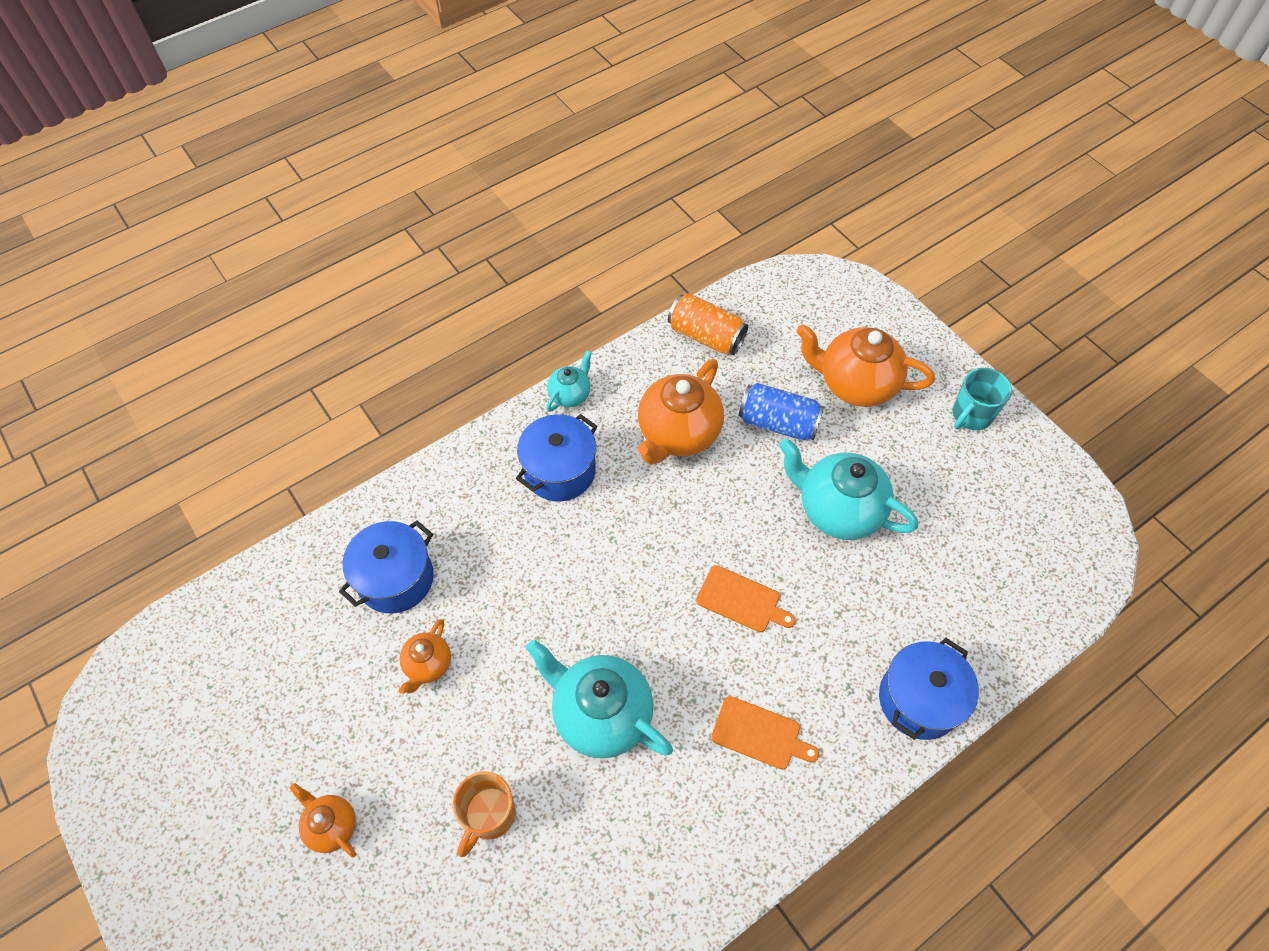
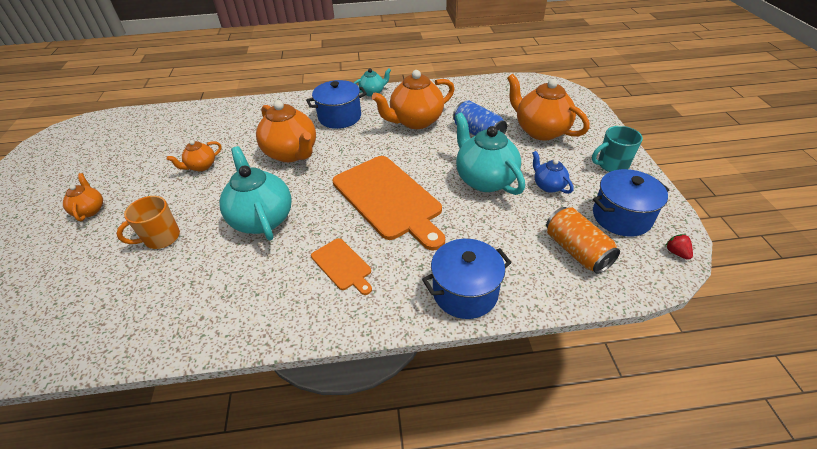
camera: 30 degrees right, 15 degrees down
blue pot [339,520,434,613] -> blue pot moved to [593,169,670,237]
orange can [668,293,748,355] -> orange can moved to [546,207,620,274]
orange cutting board [696,565,796,632] -> orange cutting board [332,156,445,250], size x2.10
none -> orange teapot [256,100,316,162]
none -> blue teapot [532,151,574,194]
none -> red strawberry [665,234,693,260]

